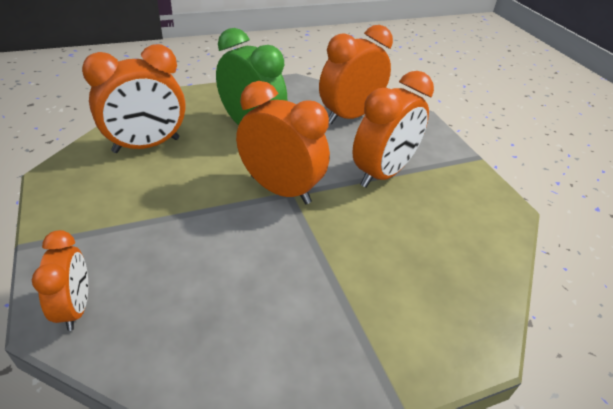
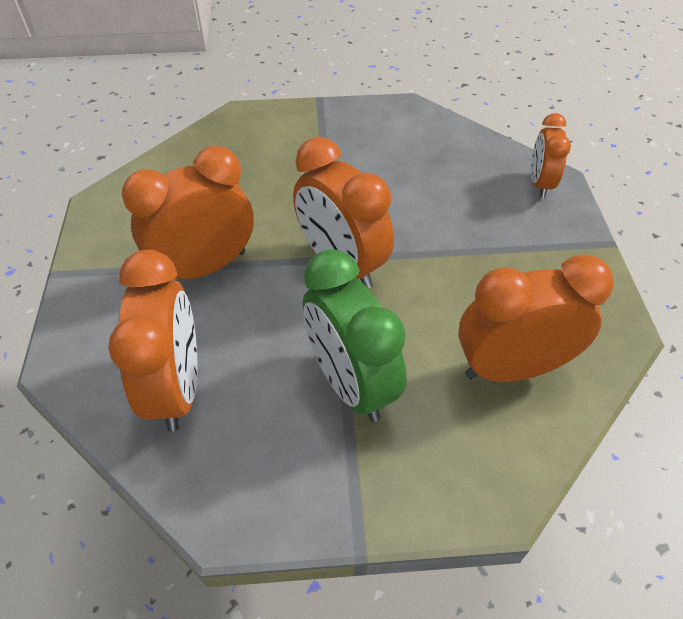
camera: 160 degrees left, 10 degrees up
orange clock [319,25,393,124] -> orange clock turned 75 degrees counterclockwise [108,250,198,432]

